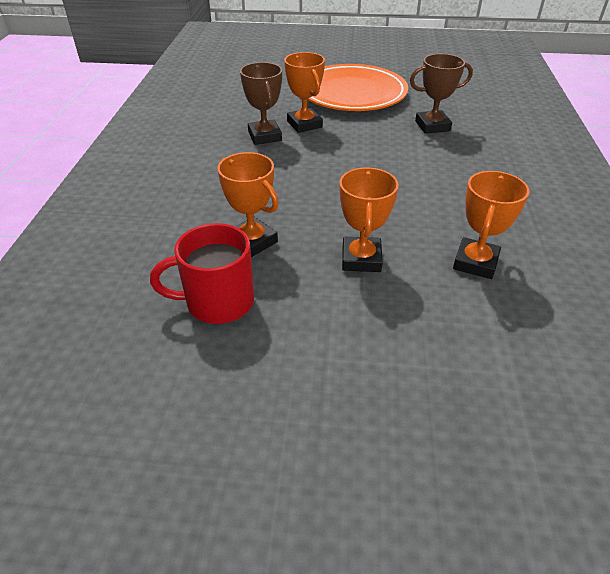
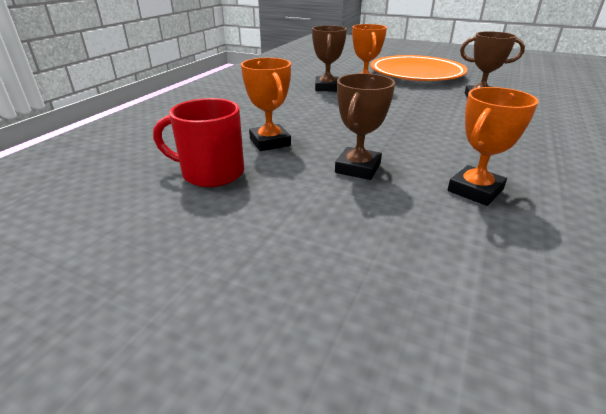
camera: 20 degrees right, 10 degrees down
orange trophy [339,168,399,272] -> brown trophy [335,73,395,180]

